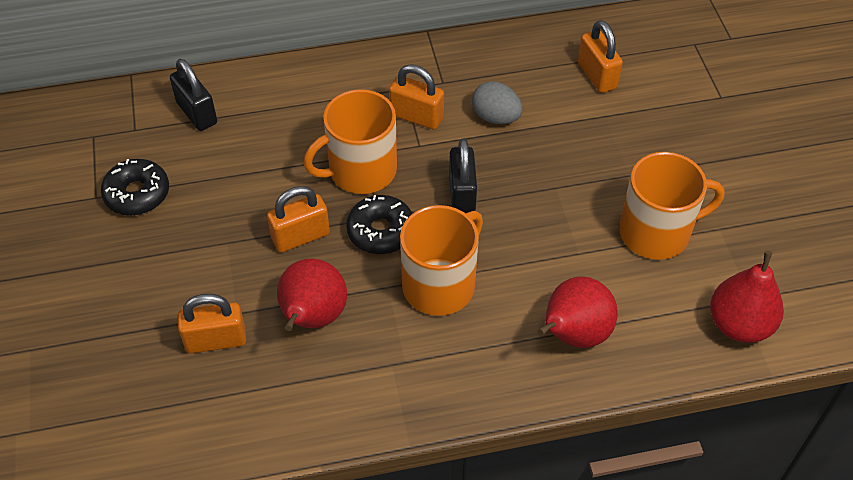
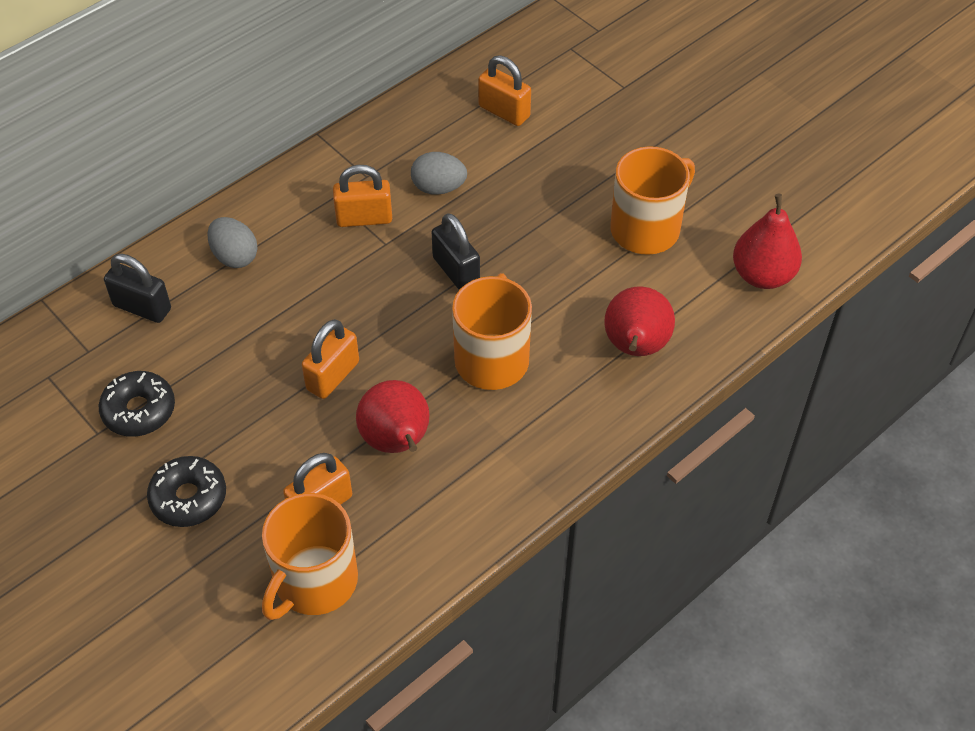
camera: 30 degrees left, 0 degrees up
orange mug [303,89,397,194] -> orange mug moved to [262,493,358,620]
black donut [346,195,413,254] -> black donut moved to [147,456,226,527]
none -> grey egg [207,217,258,268]

